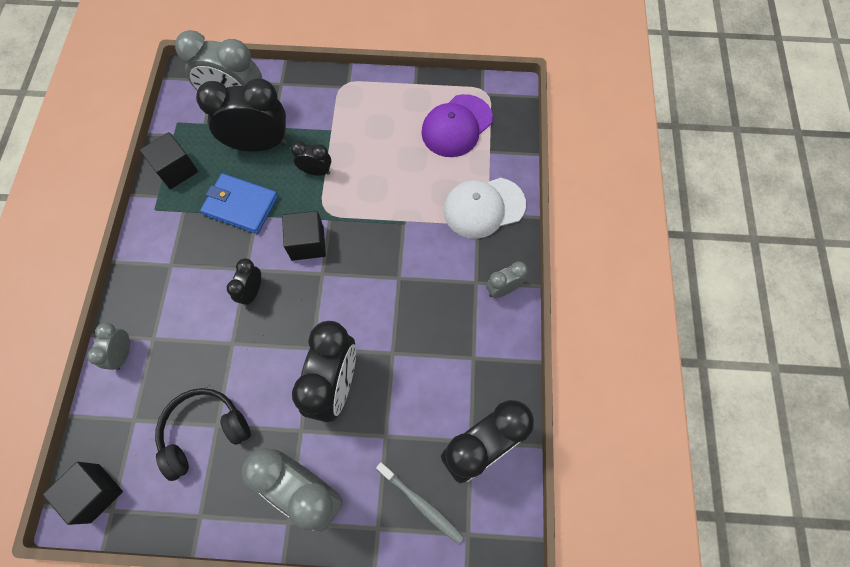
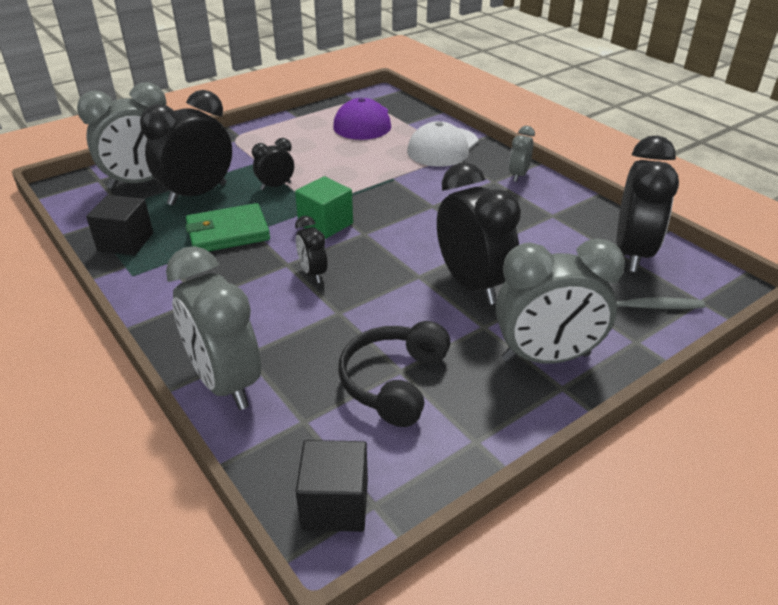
camera: 40 degrees left, 30 degrees down
grey clock [87,323,130,370] -> grey clock [166,246,261,410], size x2.01
blue wallet [200,173,278,234] -> green wallet [185,203,270,252]
black cube [282,211,326,261] -> green cube [295,176,353,239]

